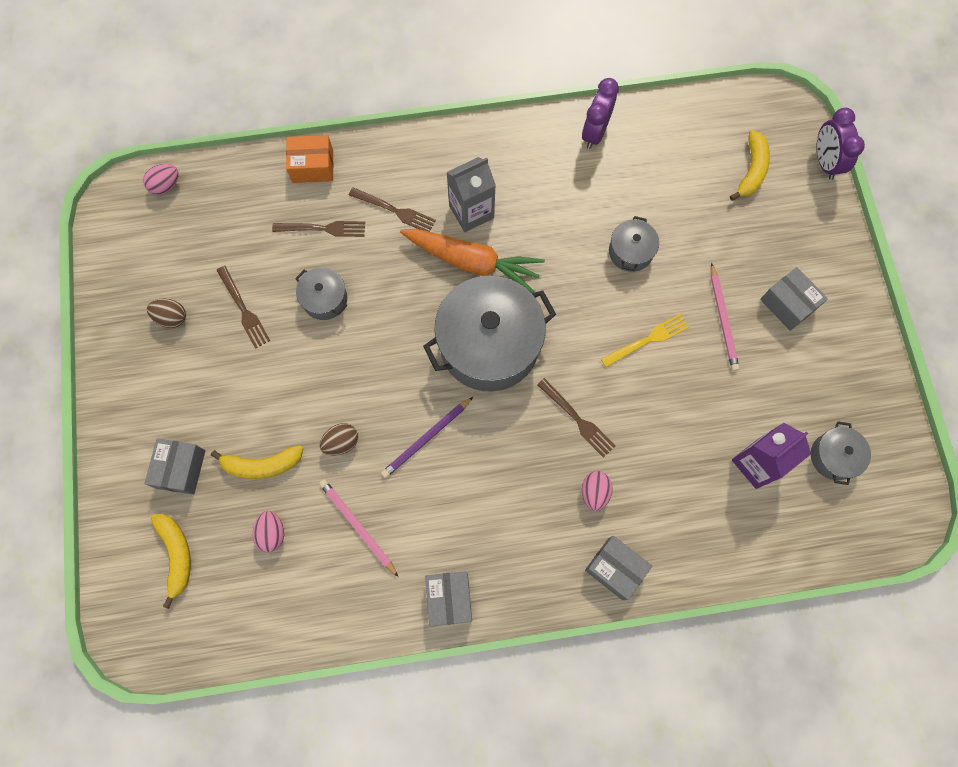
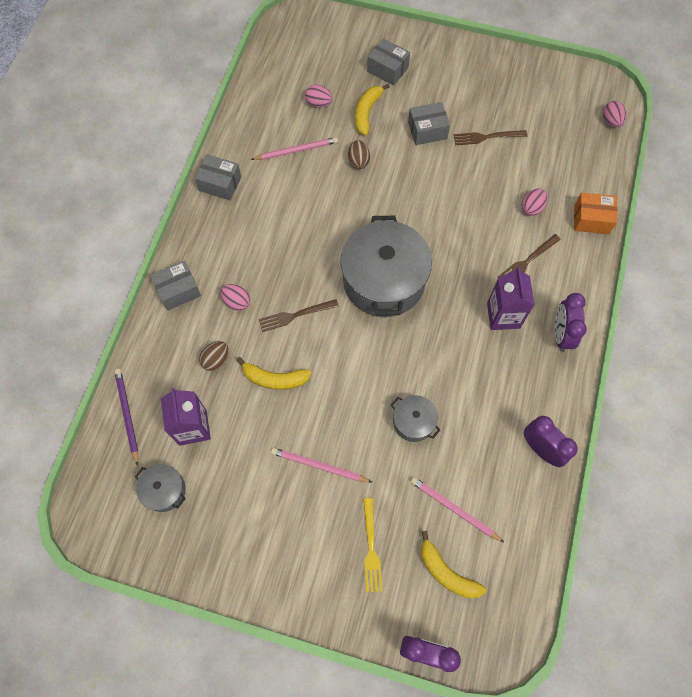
camera: 115 degrees right, 5 degrees down
brown egg [147,299,186,328] -> brown egg moved to [199,341,229,371]
yellow banana [151,514,191,609] -> yellow banana moved to [237,357,312,390]
brown fork [272,221,365,237] -> pink egg [521,188,548,216]
orange box [286,135,333,183] -> orange box turned 75 degrees clockwise [574,193,617,234]
grey pot [295,268,348,320] -> none
purple pencil [381,397,473,478] -> purple pencil moved to [114,369,138,466]
orange carrot [400,229,545,293] -> none
grey carton [446,157,496,232] -> purple carton [487,267,535,330]
yellow fork [601,313,689,367] -> yellow fork moved to [363,498,382,592]
grey box [760,267,828,331] -> grey box moved to [408,102,450,145]
none -> pink pencil [410,477,505,543]
none -> purple clock [554,293,587,352]

